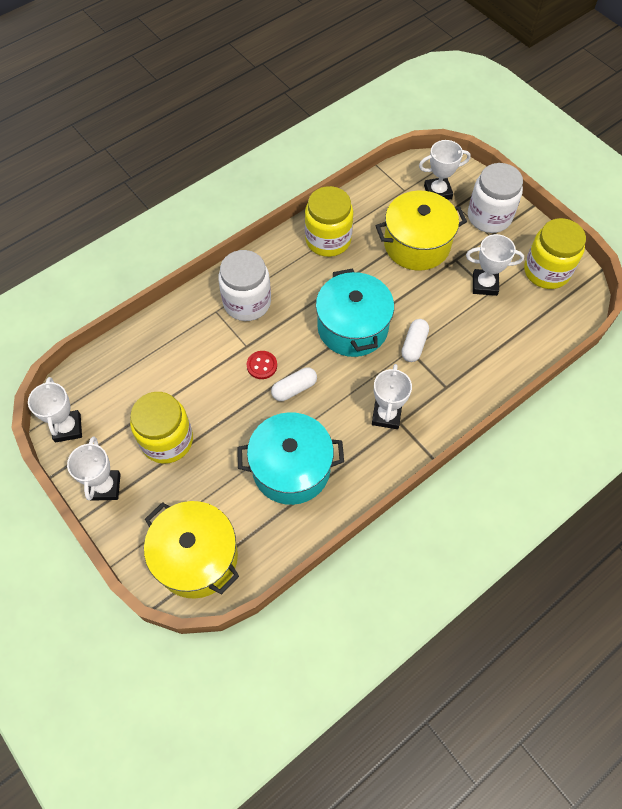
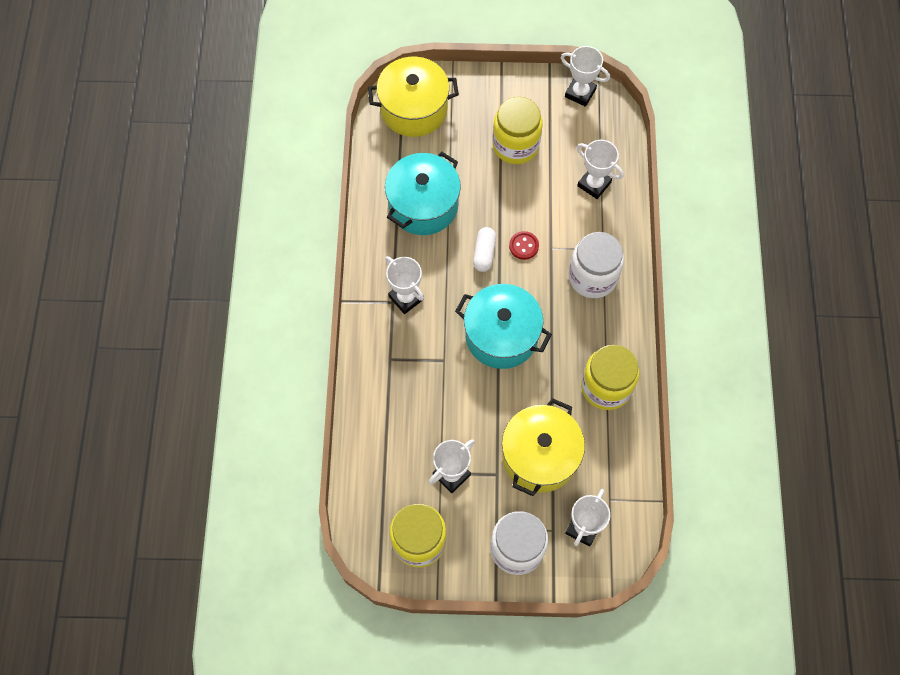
camera: 130 degrees right, 5 degrees up
white trophy [67,436,121,501] -> white trophy moved to [577,140,623,199]
white capsule [401,319,429,362] -> none

